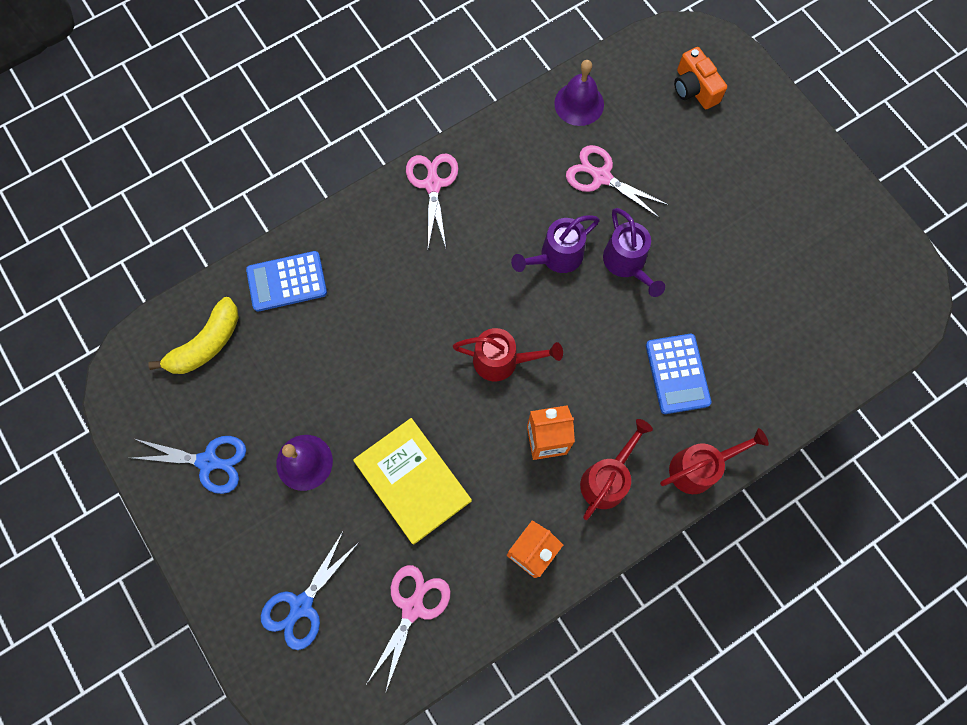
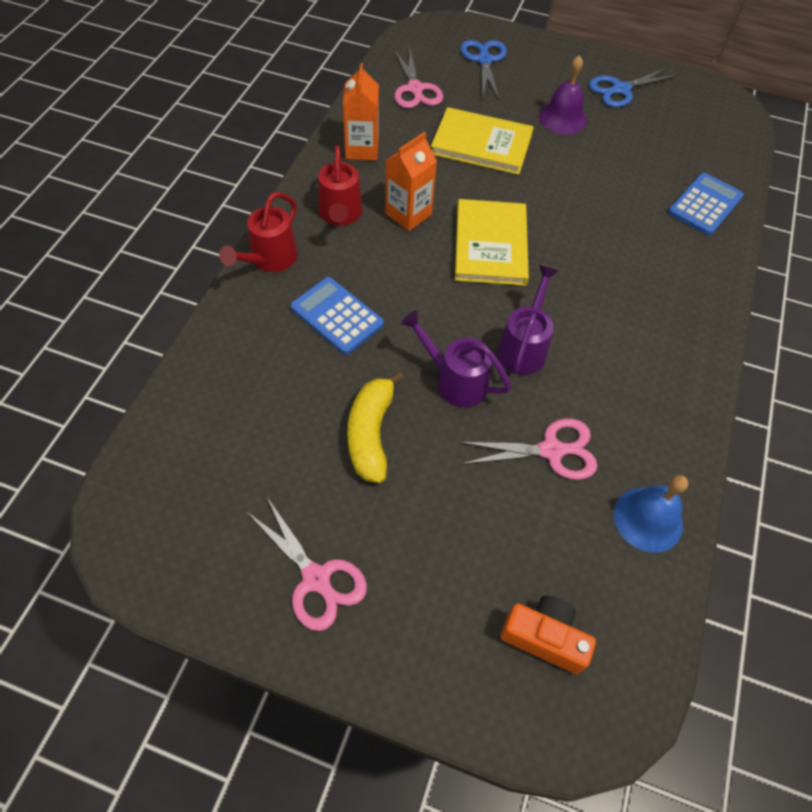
camera: 140 degrees right, 15 degrees down
yellow banana [148,297,239,374] -> yellow banana moved to [347,371,404,483]
pink scissors [406,153,458,248] -> pink scissors moved to [246,497,367,631]
red watering can [453,328,563,381] -> yellow book [455,199,529,286]
purple bell [554,60,604,126] -> blue bell [614,475,688,553]

